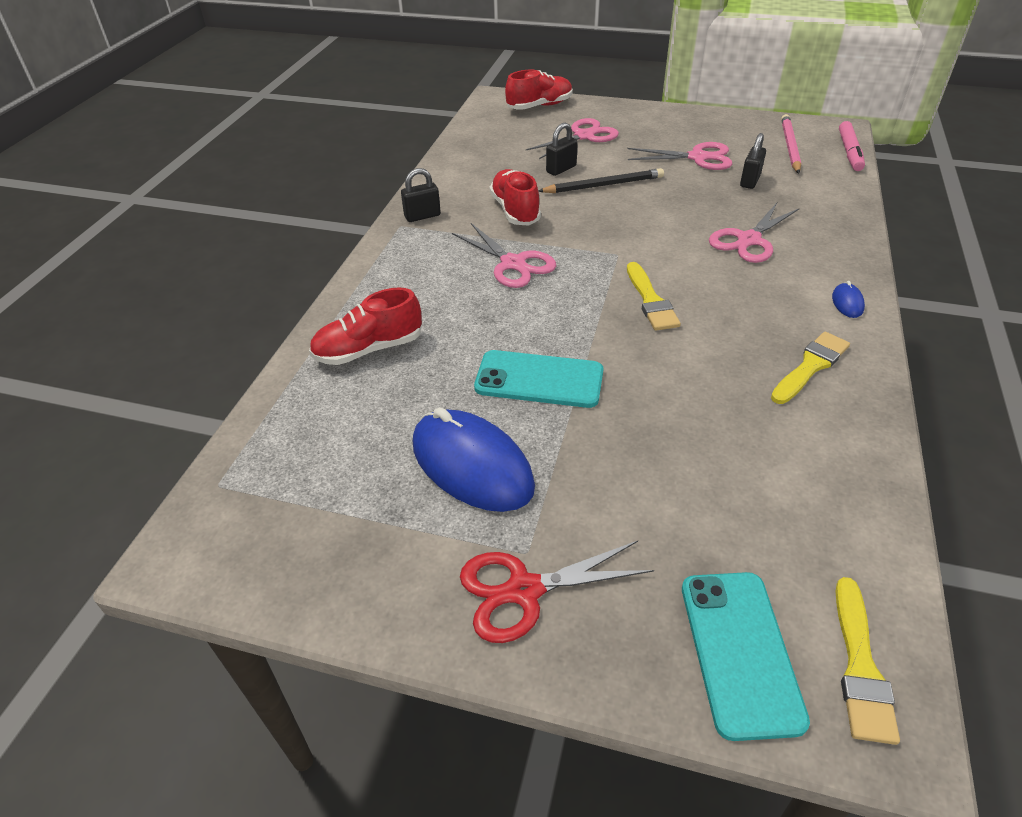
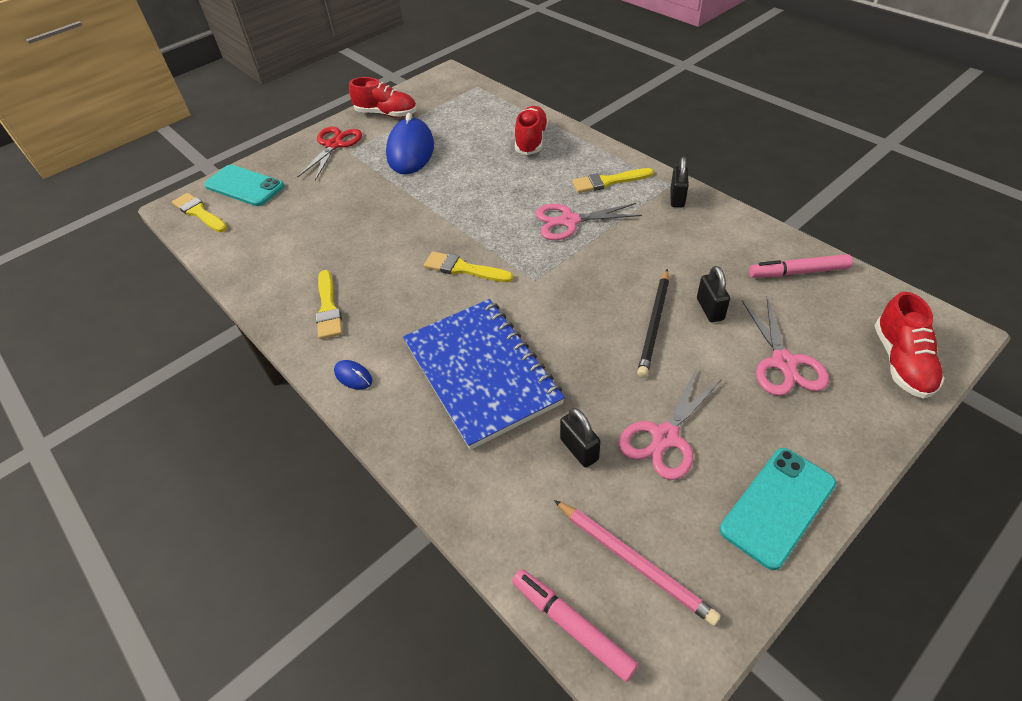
camera: 125 degrees right, 5 degrees up
blue mouse [413,407,535,512] -> blue mouse turned 75 degrees counterclockwise [386,113,434,174]
turquoise phone [474,350,603,408] -> turquoise phone moved to [720,448,836,570]
red shoe [490,169,541,225] -> red shoe moved to [349,77,417,117]
pink scissors [709,203,800,263] -> blue notebook [403,299,565,450]
none -> yellow brush [572,168,654,193]
none -> pink marker [749,254,853,278]

